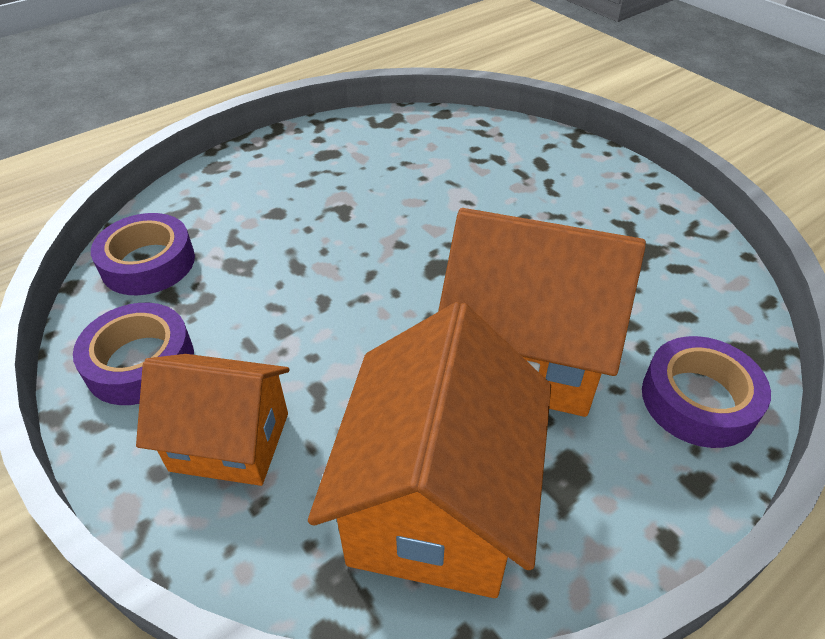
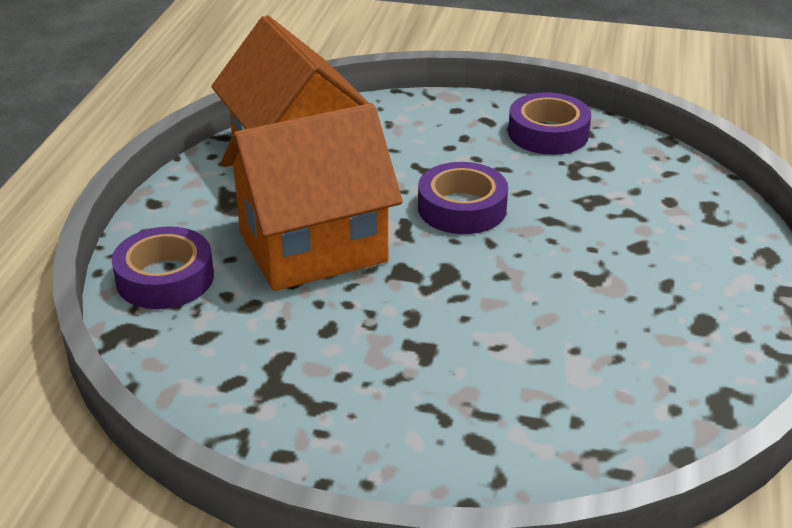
camera: 140 degrees right, 10 degrees down
purple tape [91,213,195,295] -> purple tape moved to [418,162,508,234]
orange house [136,354,289,486] -> none

